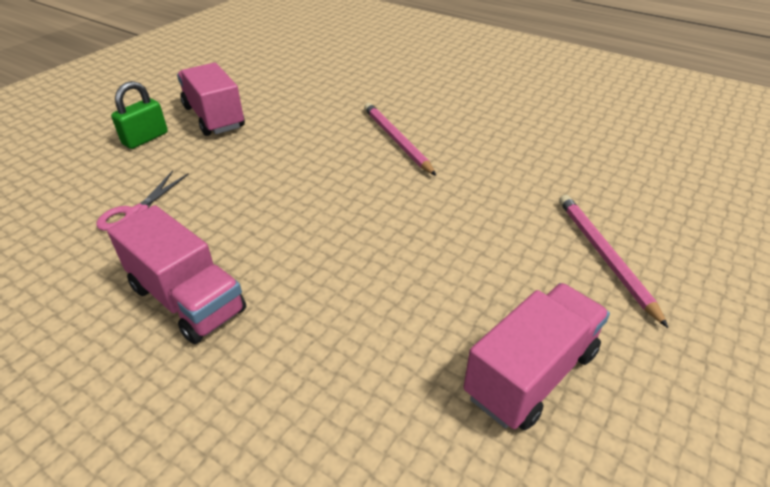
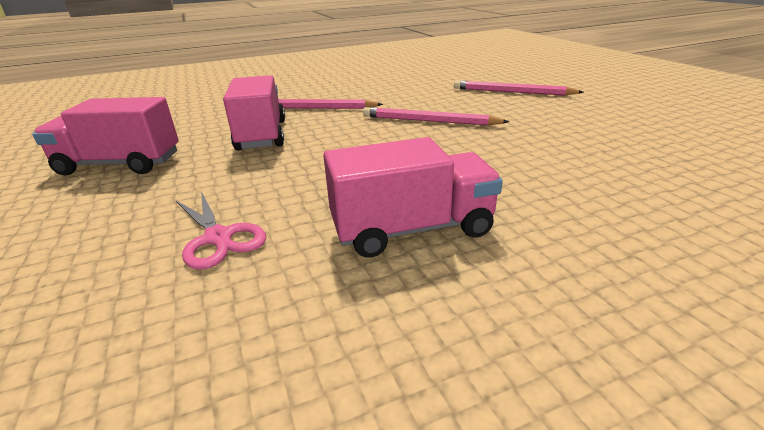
camera: 55 degrees left, 10 degrees down
green padlock [111,81,168,149] -> none
pink truck [463,283,610,430] -> pink truck moved to [223,75,285,151]
none -> pink pencil [363,107,509,125]

